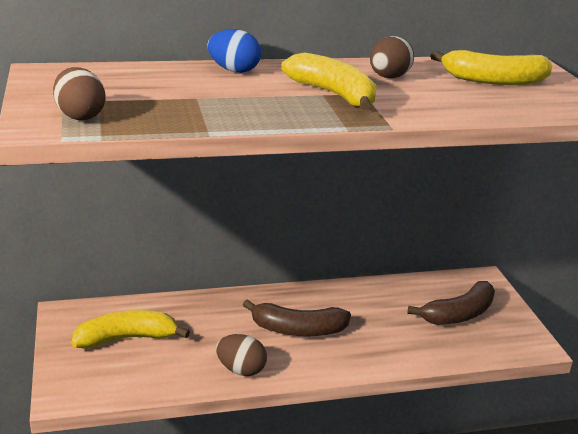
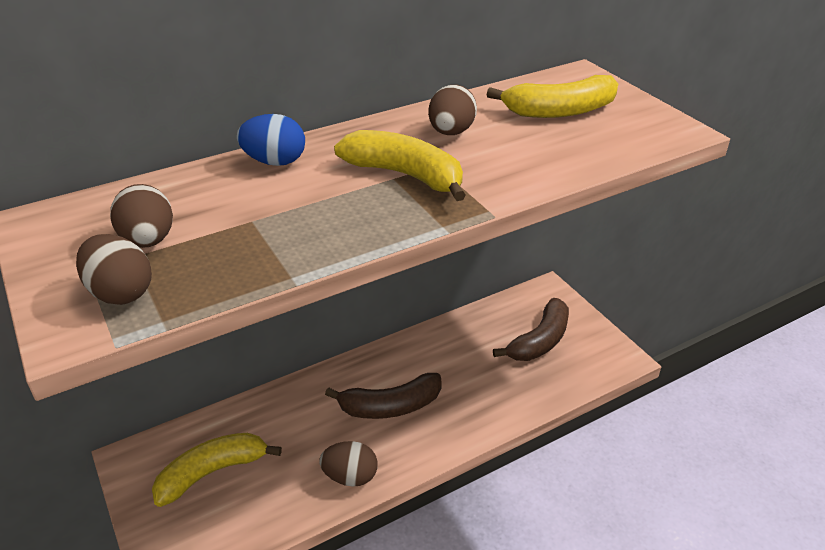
camera: 15 degrees left, 10 degrees up
none -> brown egg [110,184,173,248]

